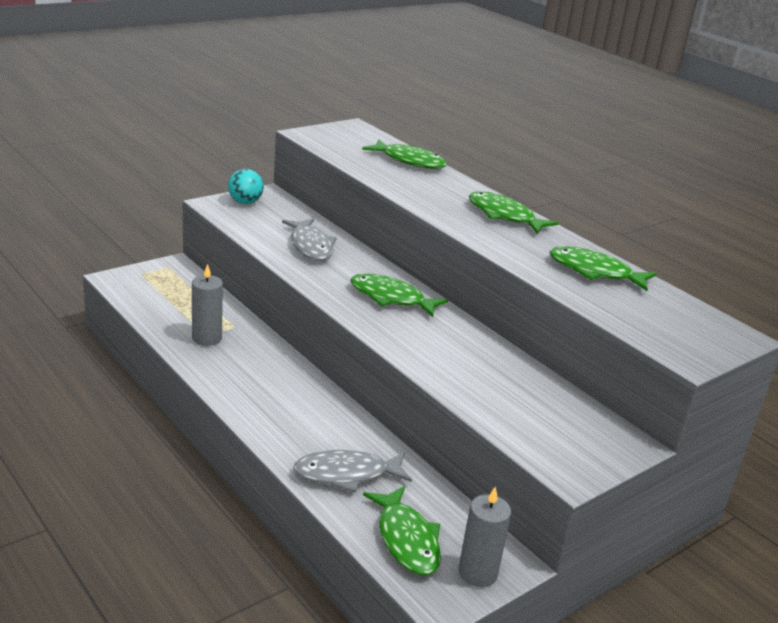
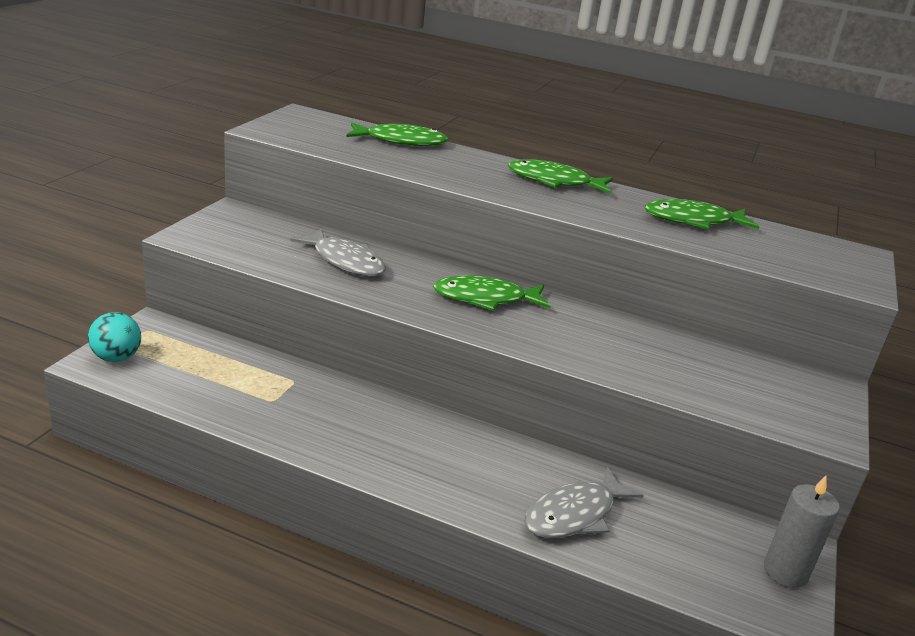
camera: 30 degrees left, 0 degrees up
grey candle [192,264,223,346] -> none
turquoise ball [228,169,264,204] -> turquoise ball moved to [88,312,141,362]
green fish [363,486,441,575] -> none

